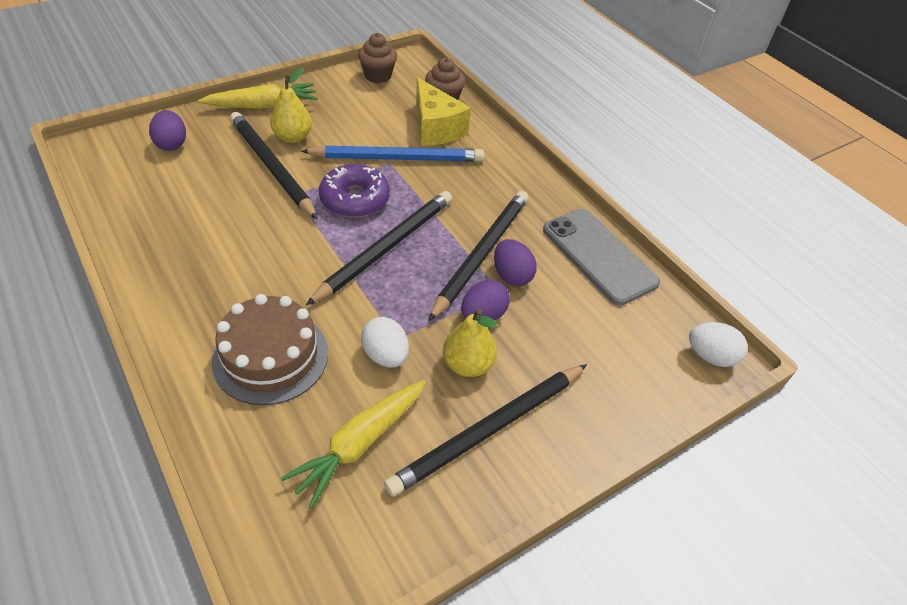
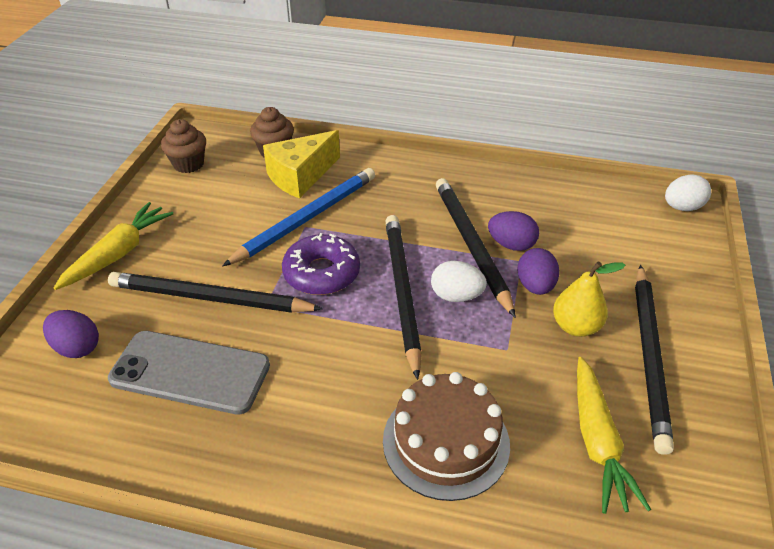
camera: 40 degrees left, 5 degrees down
yellow pear [270,67,312,143] -> none
white egg [361,317,409,368] -> white egg moved to [431,261,487,302]
yellow cheese [416,77,471,146] -> yellow cheese turned 120 degrees clockwise [263,130,340,198]
grey phone [543,209,660,306] -> grey phone moved to [108,331,270,415]

